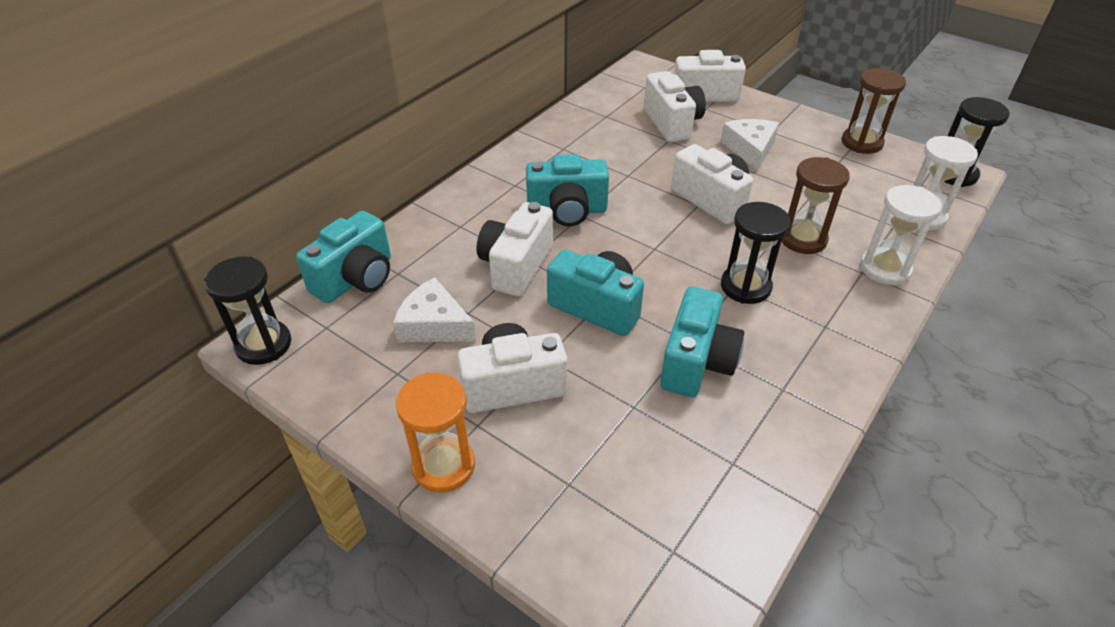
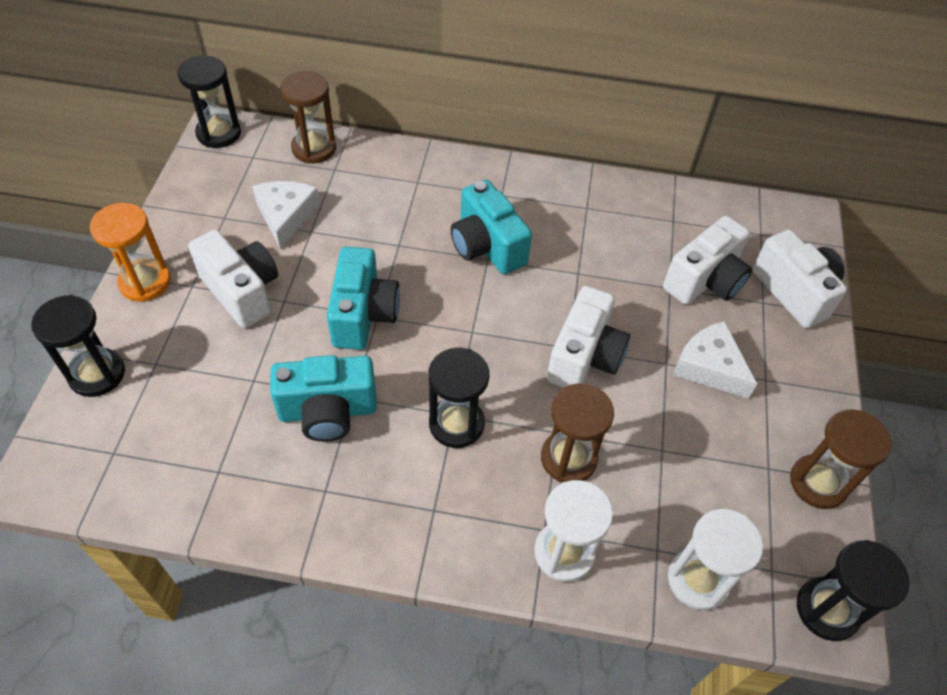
camera: 60 degrees right, 10 degrees up
turquoise camera [296,211,391,303] -> brown hourglass [280,71,336,164]
white camera [477,202,553,296] -> none
white cheese [720,119,779,171] -> white cheese turned 105 degrees counterclockwise [673,321,757,399]
none -> black hourglass [31,295,125,397]

